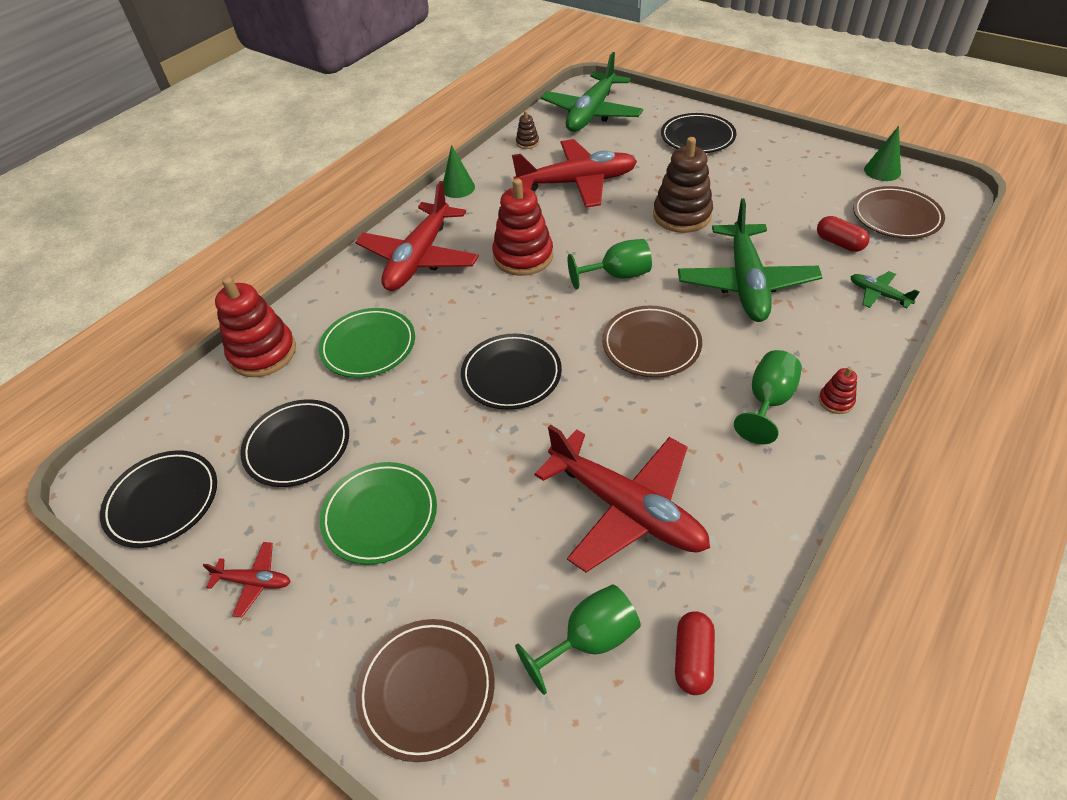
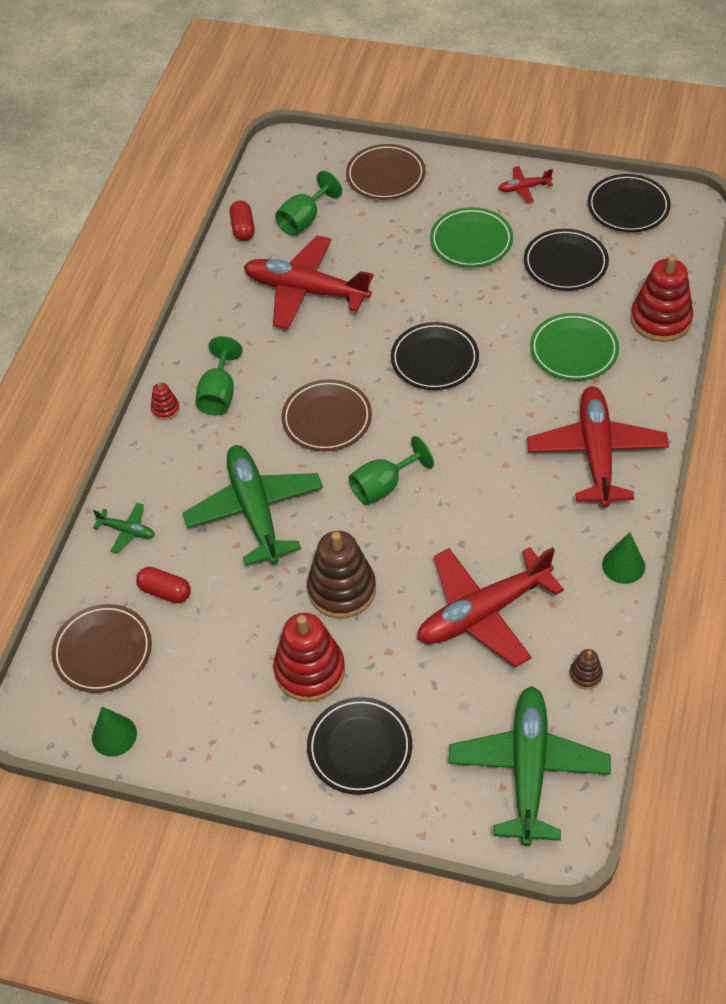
camera: 160 degrees right, 5 degrees up
red stacking toy [492,178,553,276] -> red stacking toy moved to [273,613,345,702]

